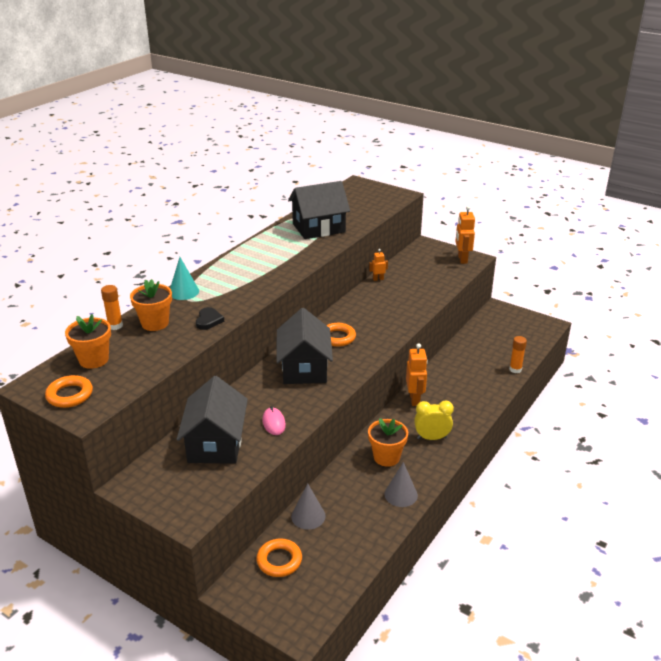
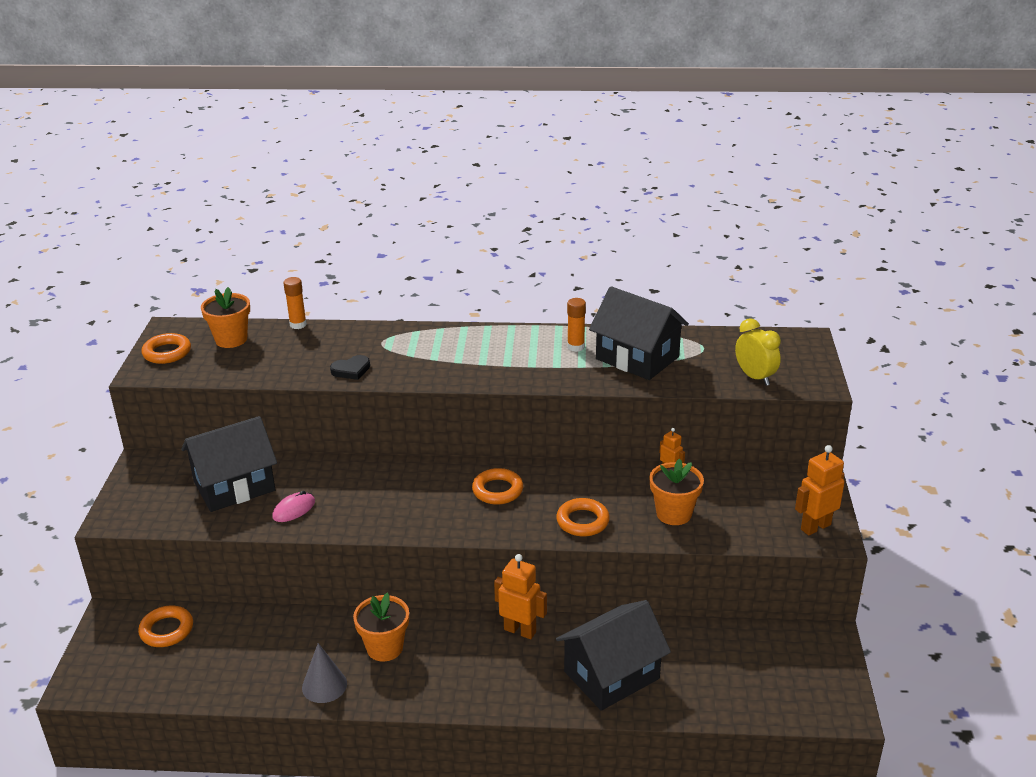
camera: 60 degrees right, 0 degrees up
orange flower pot [130,279,172,331] -> orange flower pot moved to [649,459,704,525]
turquoise cone [170,257,199,300] -> none
black house [276,308,333,384] -> black house moved to [556,600,671,711]
grey cone [291,483,326,530] -> none
orange robot [406,343,428,406] -> orange robot turned 120 degrees counterclockwise [494,554,547,639]
yellow clock [414,401,454,440] -> yellow clock moved to [735,318,781,386]
orange glue stick [509,336,527,373] -> orange glue stick moved to [567,298,586,352]
none -> orange ring [556,498,610,536]

